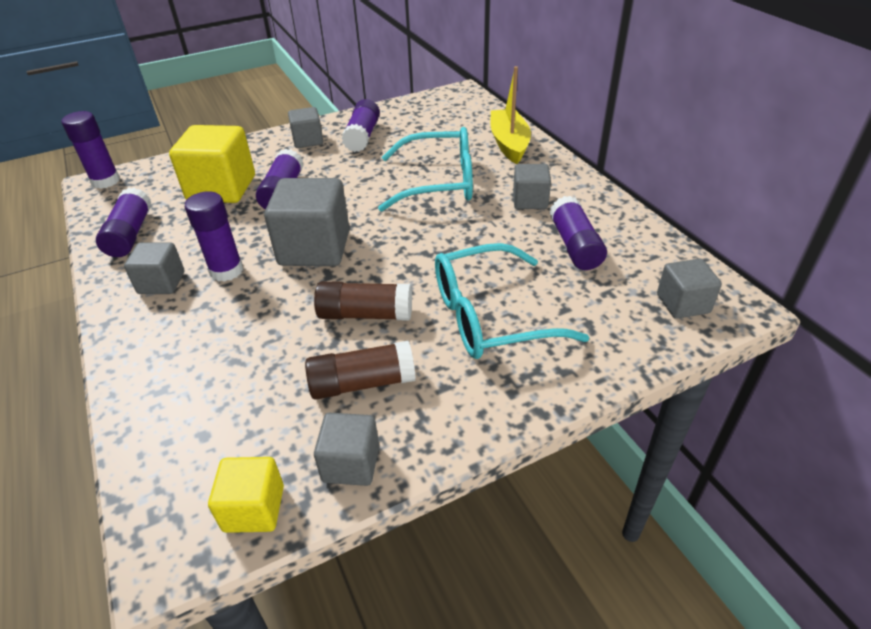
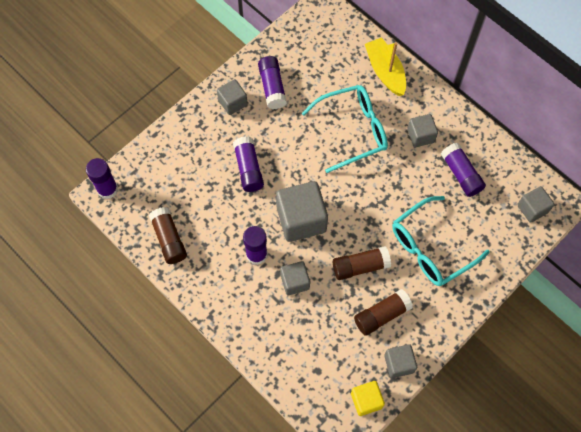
camera: 20 degrees left, 25 degrees up
purple glue stick [96,188,151,257] -> brown glue stick [149,207,187,264]
grey cube [124,242,184,294] -> grey cube moved to [280,261,310,295]
yellow cube [169,125,255,203] -> none

